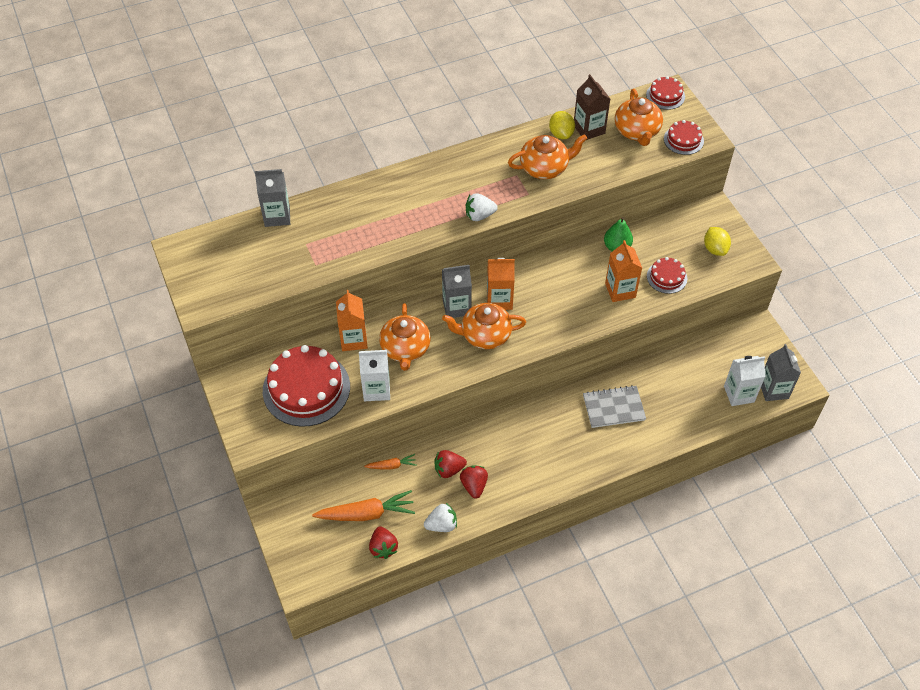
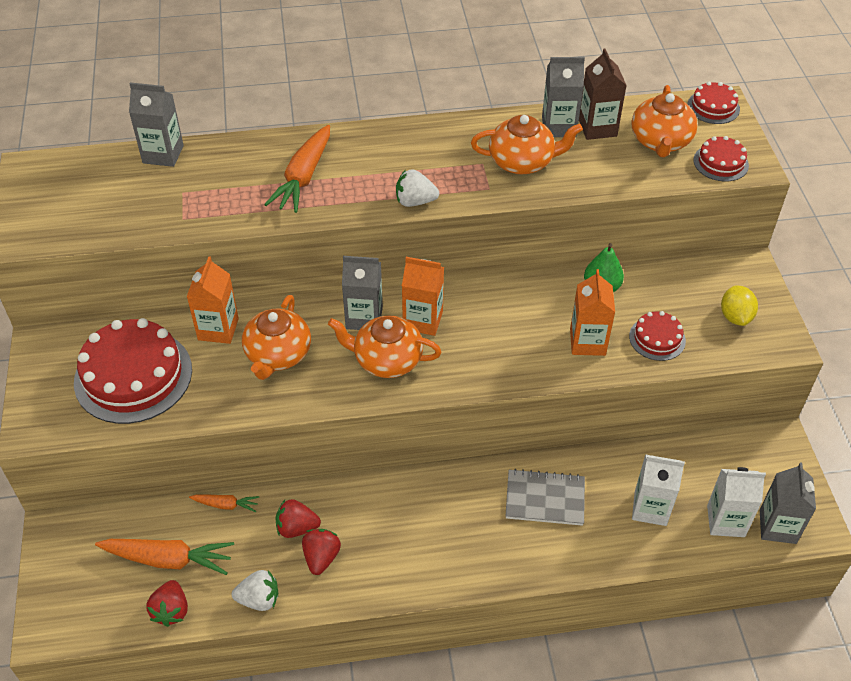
camera: 15 degrees right, 5 degrees down
white carton [359,350,390,401] -> white carton moved to [632,454,685,526]
yellow lemon [549,111,575,139] -> grey carton [542,57,585,137]
none -> orange carrot [264,125,330,213]

